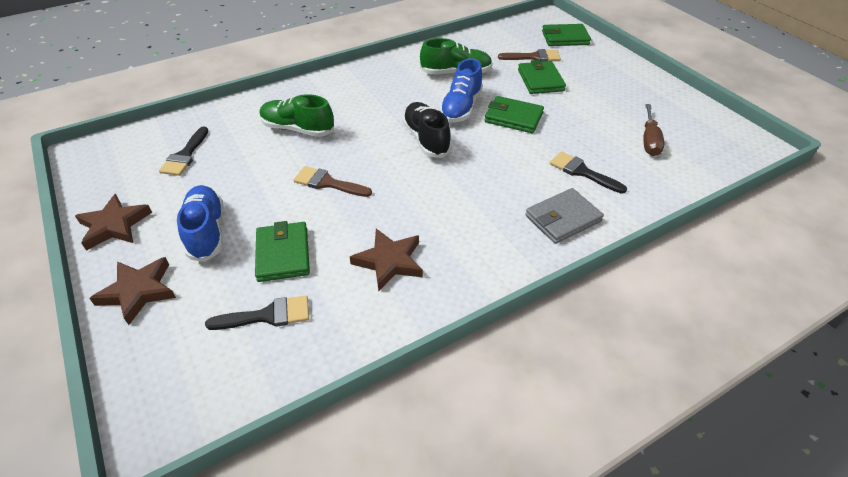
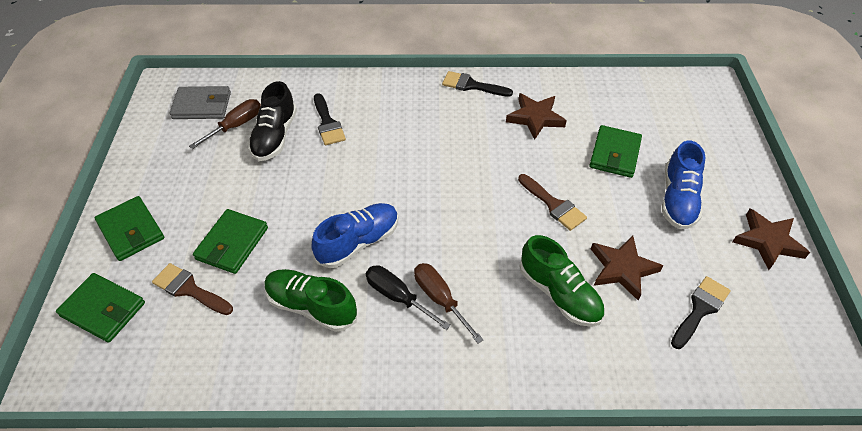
camera: 150 degrees left, 5 degrees up
brown star [89,257,176,325] -> brown star moved to [591,235,663,300]
black brush [205,295,309,330] -> black brush moved to [442,71,513,97]
black shoe [402,102,452,158] -> black shoe moved to [248,81,297,161]
green wallet [485,96,544,133] -> green wallet moved to [95,196,164,261]
grey wallet [525,188,604,244] -> grey wallet moved to [170,86,231,119]
none -> black screwdriver [366,265,451,330]
none -> brown screwdriver [414,263,483,343]

